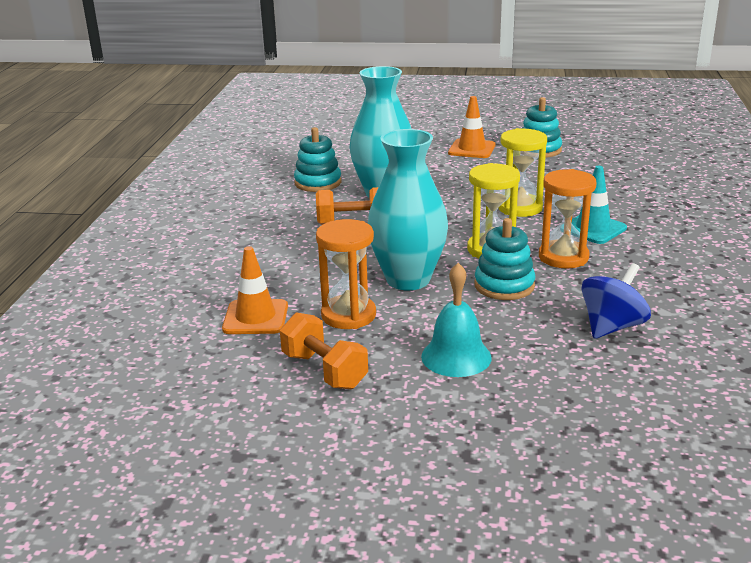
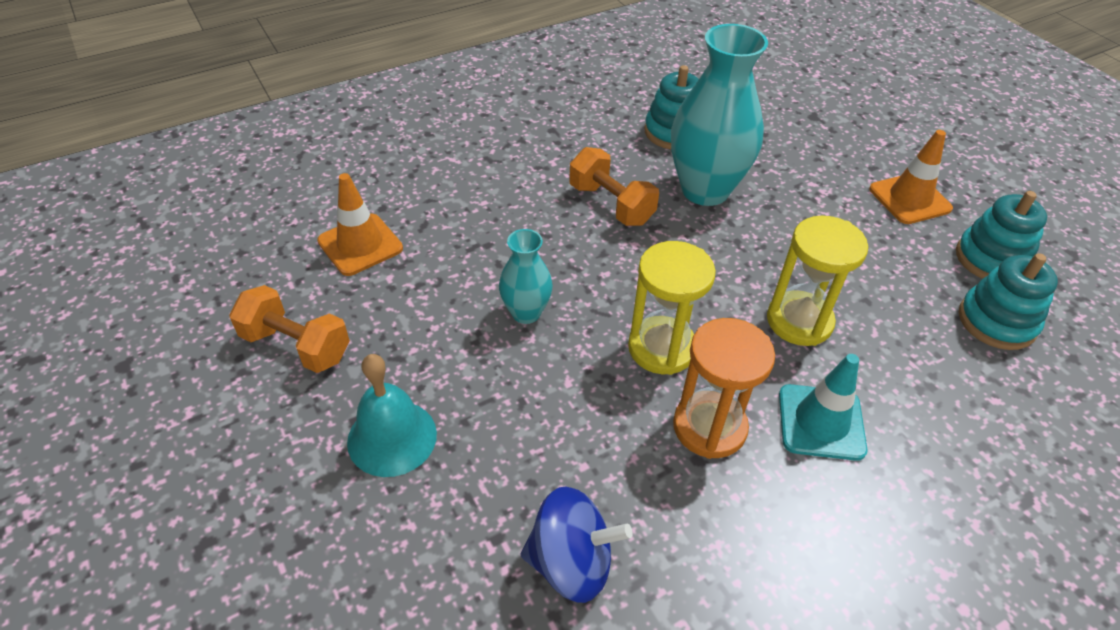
camera: 50 degrees right, 20 degrees up
orange dumbbell [280,312,368,389] -> orange dumbbell turned 75 degrees counterclockwise [229,285,350,373]
orange hourglass [316,219,376,329] -> none
turquoise vase [368,129,448,290] -> turquoise vase [499,229,553,324], size x0.52
turquoise stacking toy [474,218,536,300] -> turquoise stacking toy moved to [959,253,1058,350]

